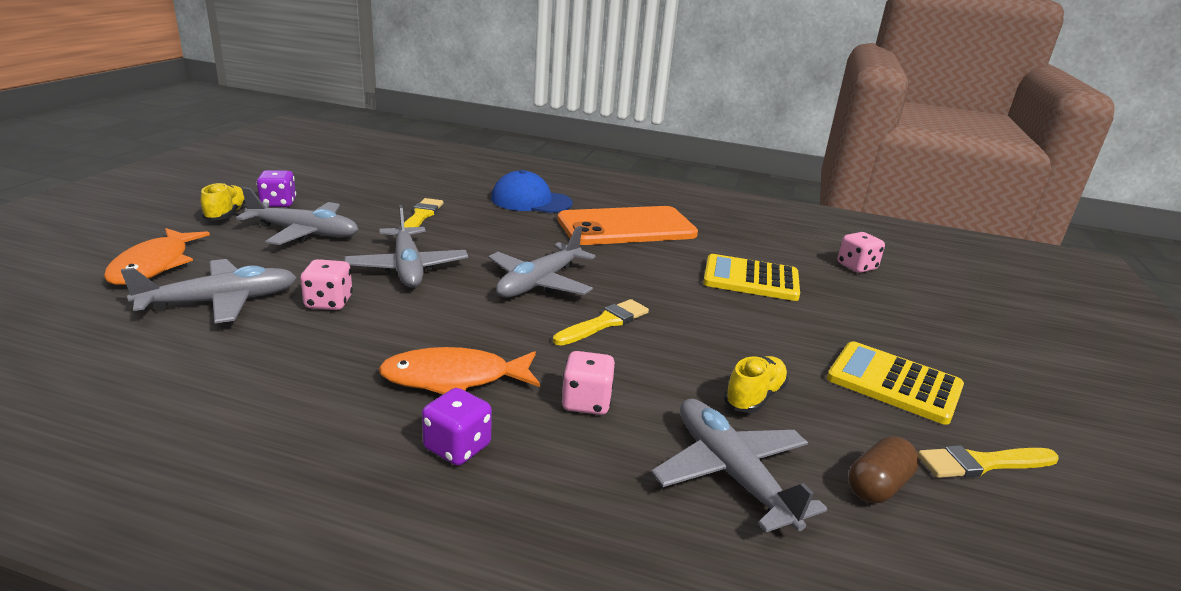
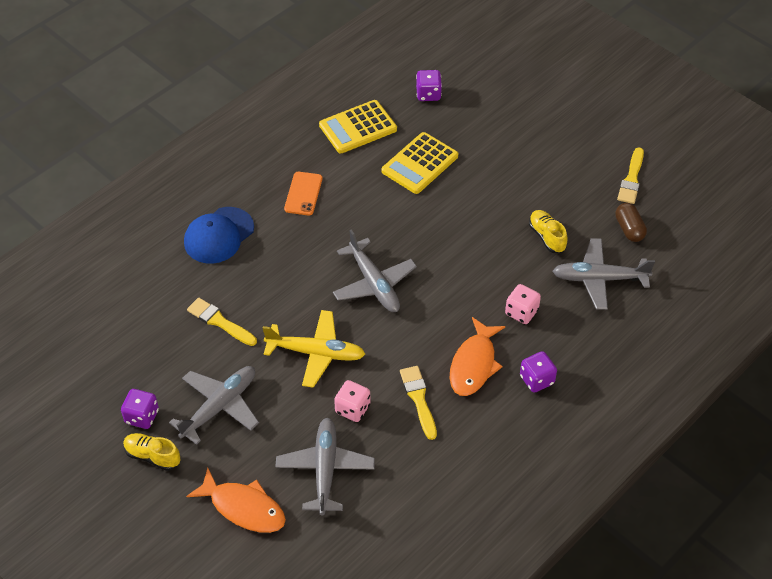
camera: 60 degrees left, 25 degrees up
grey plane [345,205,468,288] -> yellow plane [263,310,365,388]
yellow brush [553,299,649,346] -> yellow brush moved to [400,366,437,440]
orange phone [558,206,698,245] -> orange phone [284,172,322,216], size x0.48
yellow calculator [827,341,964,425] -> yellow calculator moved to [319,100,397,153]
pink dice [838,232,885,273] -> purple dice [416,70,442,101]

